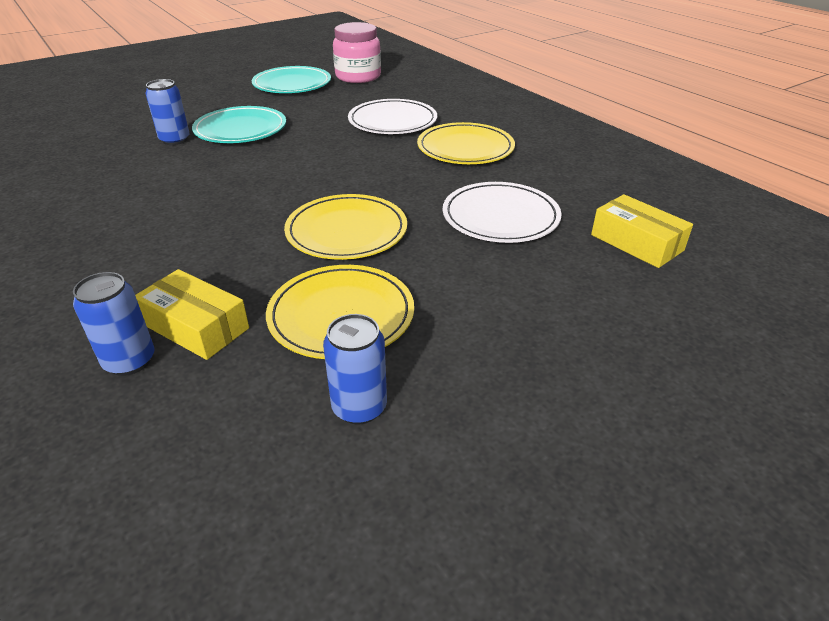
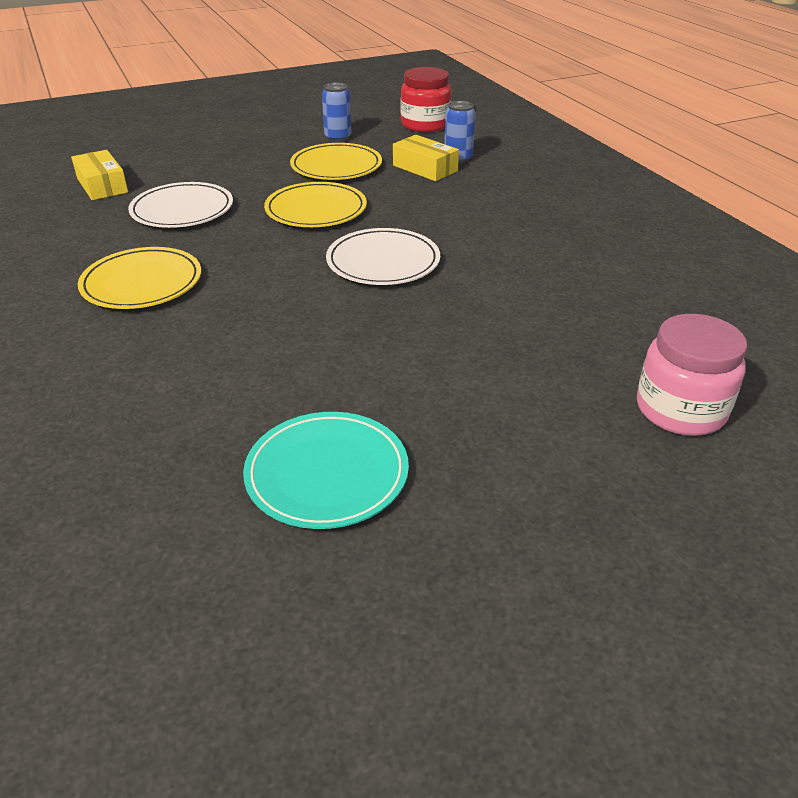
camera: 170 degrees left, 0 degrees up
blue can [146,79,190,145] -> none
turquoise plate [192,106,286,143] -> none
pink jar [333,22,381,83] -> pink jar moved to [637,314,747,436]
white plate [348,99,437,134] -> white plate moved to [326,228,440,285]
none -> red jar [401,67,452,132]

